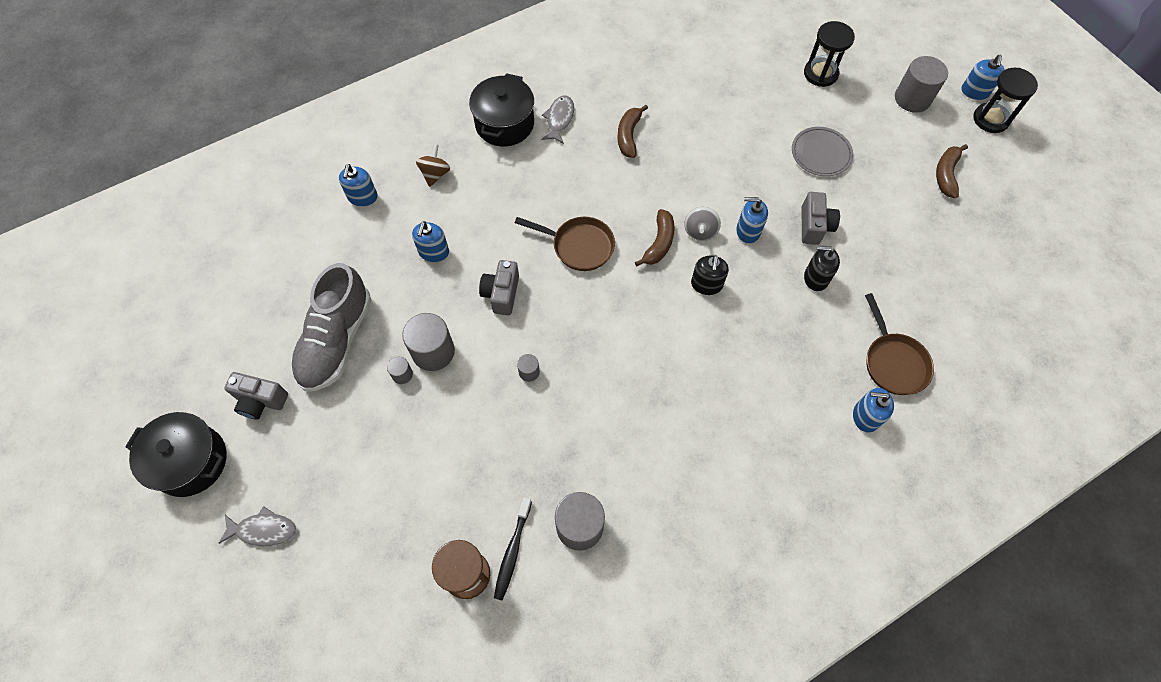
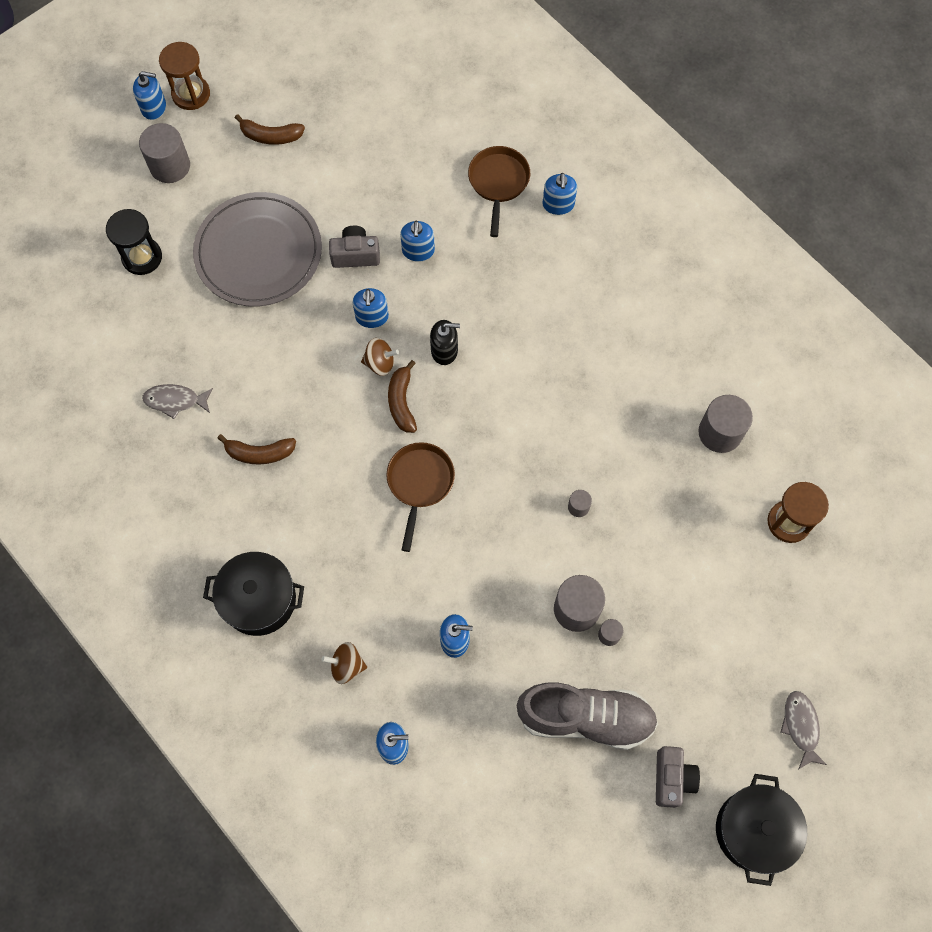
camera: 100 degrees left, 5 degrees up
grey camera [479,260,519,315] -> none
black toothbrush [494,497,532,600] -> none
grey fish [542,95,574,144] -> grey fish moved to [142,384,213,419]
brown banana [635,209,675,267] -> brown banana turned 105 degrees counterclockwise [388,360,417,433]
grey spinning top [684,207,721,241] -> brown spinning top [361,338,399,376]
grey plate [792,127,853,176] -> grey plate [193,192,322,307], size x1.90
black soap dispenser [804,246,840,291] -> blue soap dispenser [400,221,435,262]
brown pan [865,293,934,395] -> brown pan turned 60 degrees counterclockwise [468,146,530,237]
black hourglass [973,68,1038,133] -> brown hourglass [159,42,210,110]

